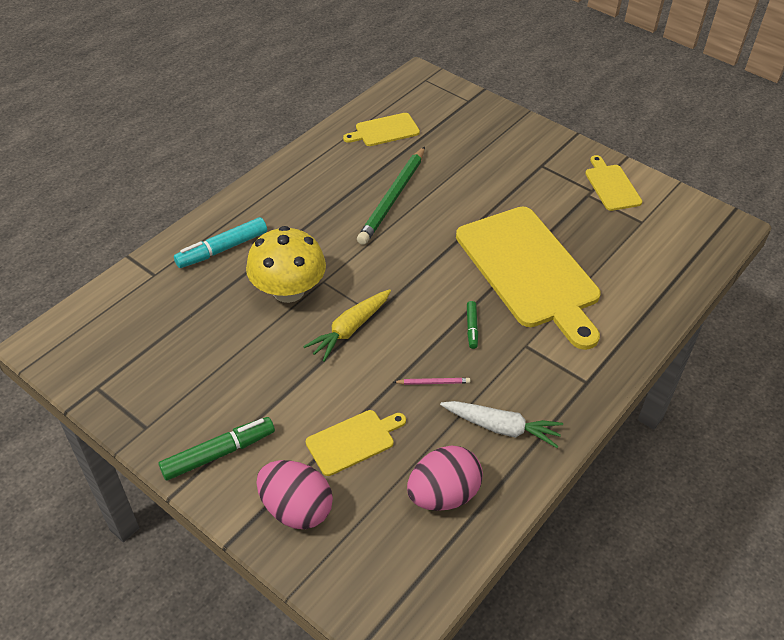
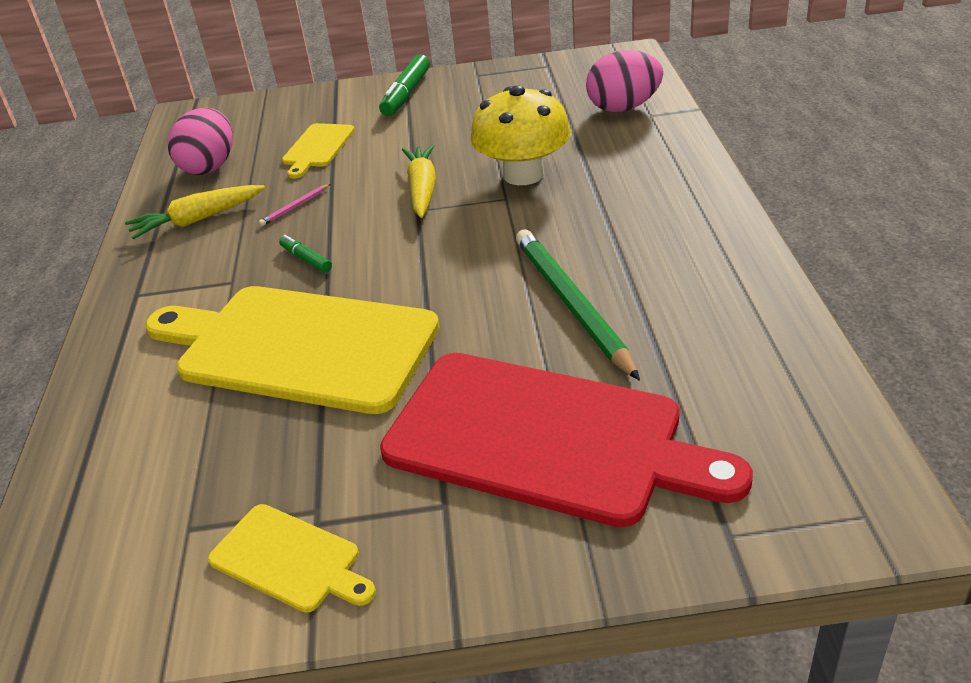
camera: 140 degrees right, 10 degrees down
turquoise marker [174,217,267,268] -> none
pink egg [256,460,333,529] -> pink egg moved to [586,50,663,112]
yellow cutting board [343,113,420,146] -> none
white carrot [440,401,563,448] -> yellow carrot [125,185,265,239]
none -> red cutting board [380,353,753,527]

